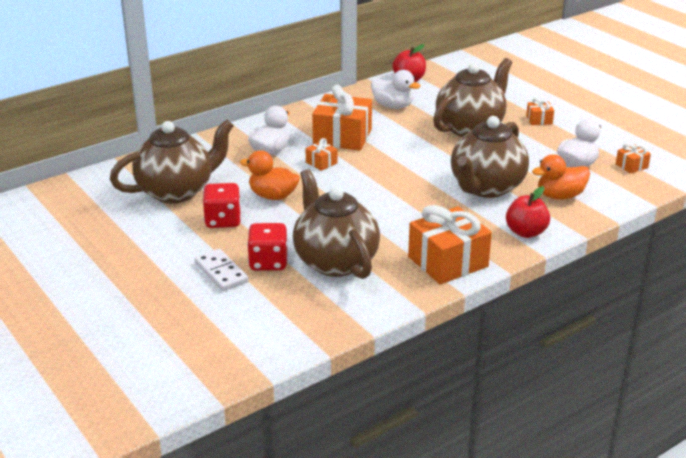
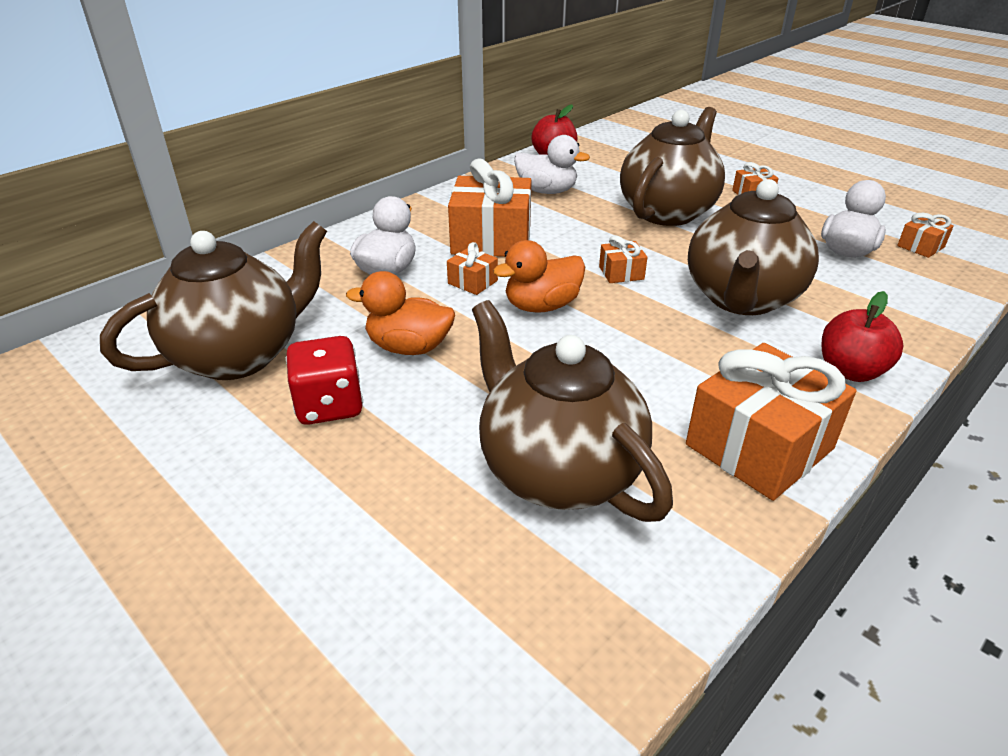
camera: 10 degrees left, 5 degrees up
white domino [195,249,248,291] -> none
red dice [247,223,288,271] -> none
orange duck [532,154,590,200] -> orange duck moved to [493,240,585,313]
none -> orange gift [599,235,648,283]

